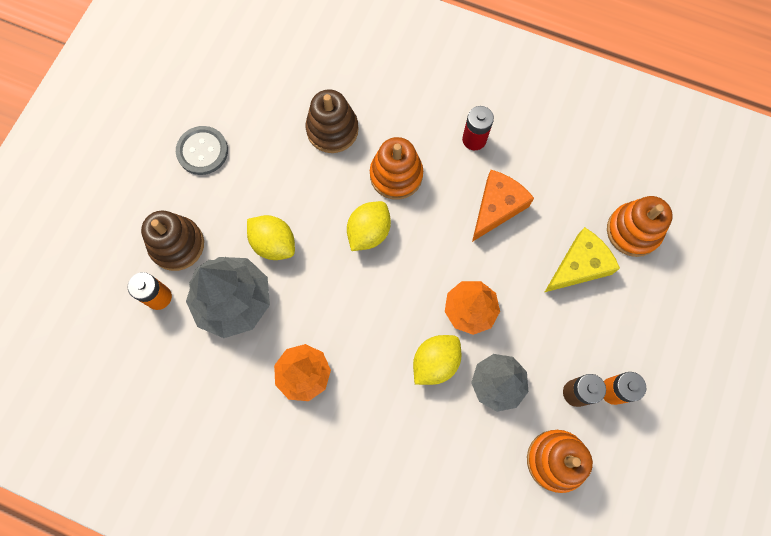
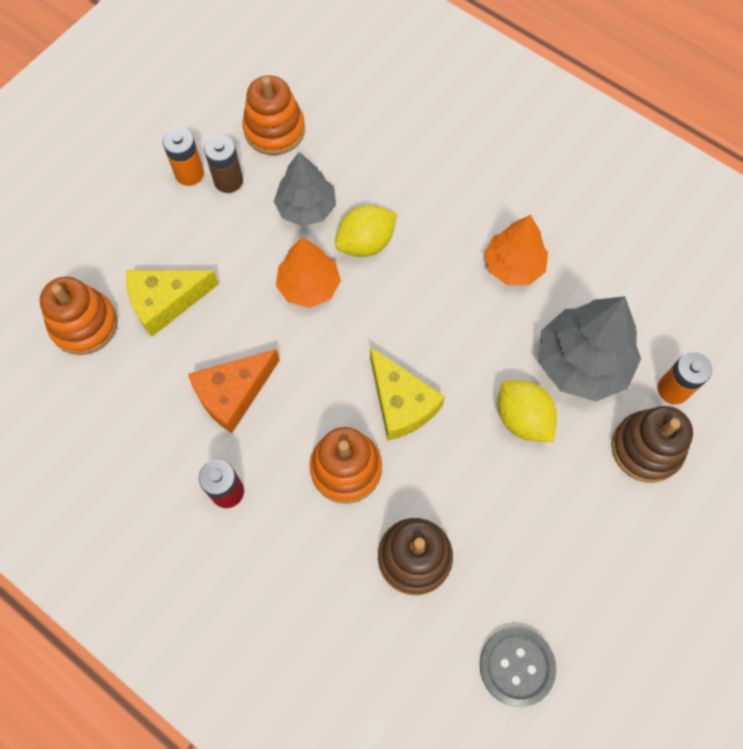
camera: 165 degrees left, 5 degrees down
grey button [176,126,228,175] -> grey button moved to [480,627,556,707]
yellow lemon [347,201,391,251] -> yellow cheese [370,347,445,441]

